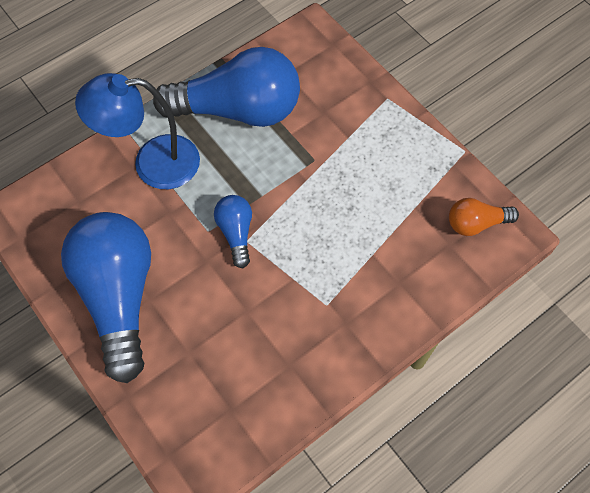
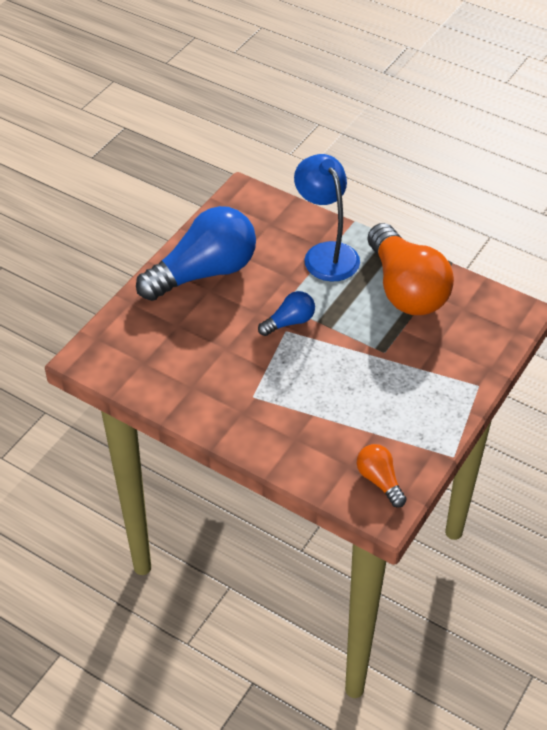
camera: 70 degrees right, 15 degrees down
blue light bulb [153,47,300,127] -> orange light bulb [367,223,454,315]

